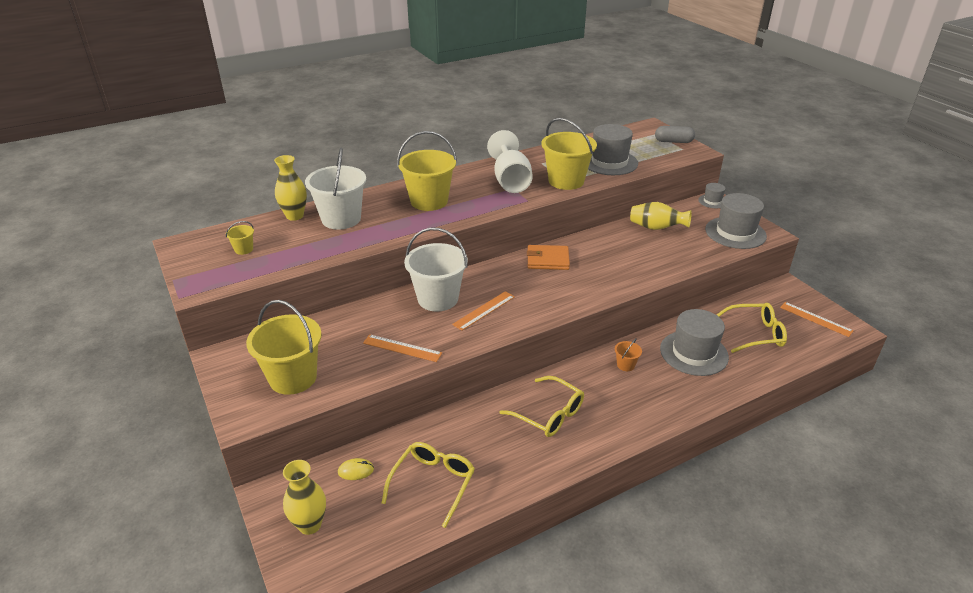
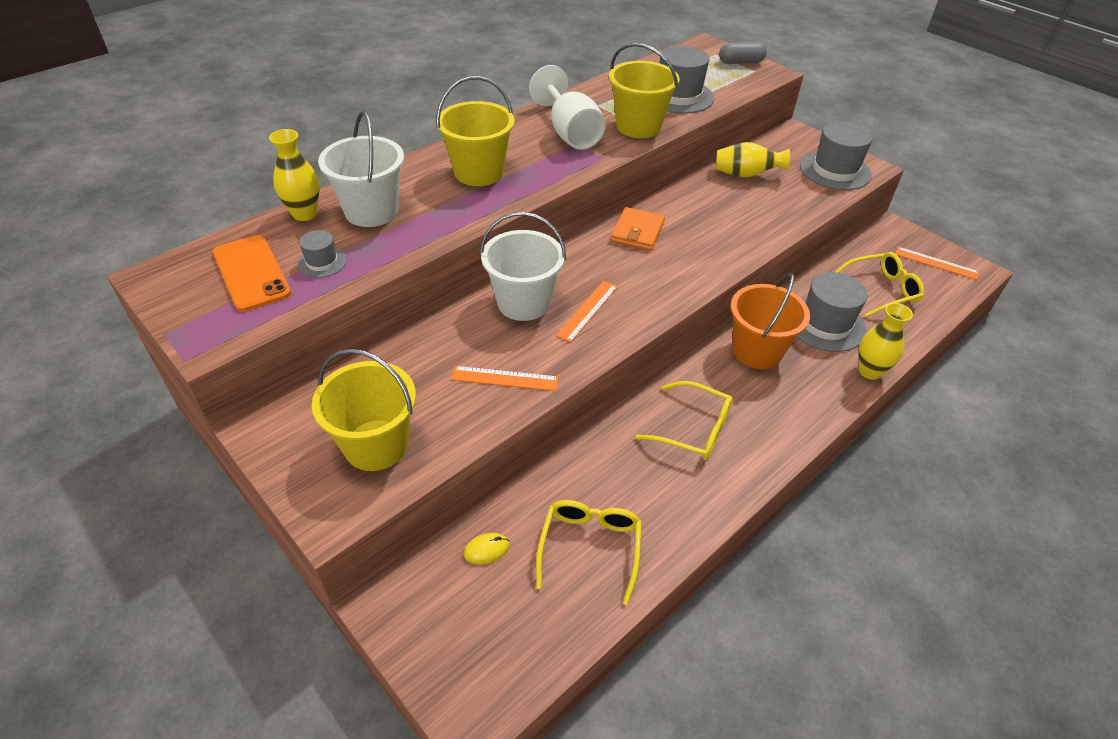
camera: 15 degrees left, 10 degrees up
yellow bucket [226,221,254,255] -> orange phone [213,235,291,312]
yellow vase [283,460,326,535] -> yellow vase moved to [859,303,913,380]
orange wallet [527,245,570,270] -> orange wallet turned 60 degrees counterclockwise [611,207,665,250]
orange bucket [615,338,642,371] -> orange bucket [730,273,810,369], size x2.31
grey hat [698,183,726,208] -> grey hat moved to [297,230,347,278]

